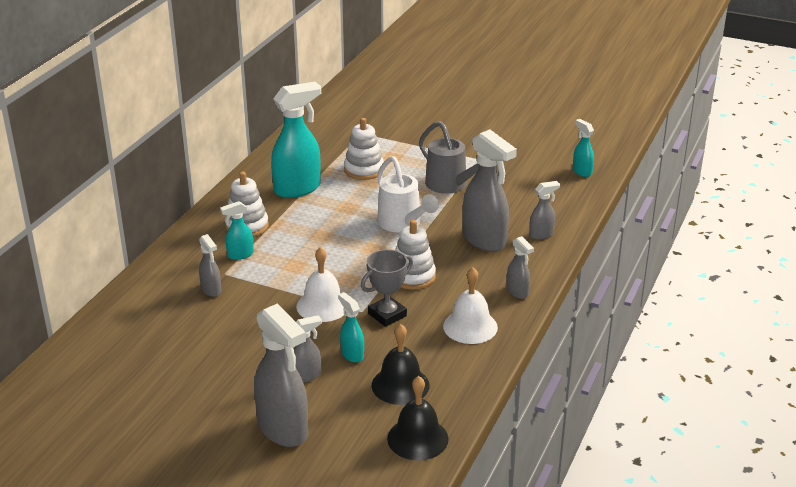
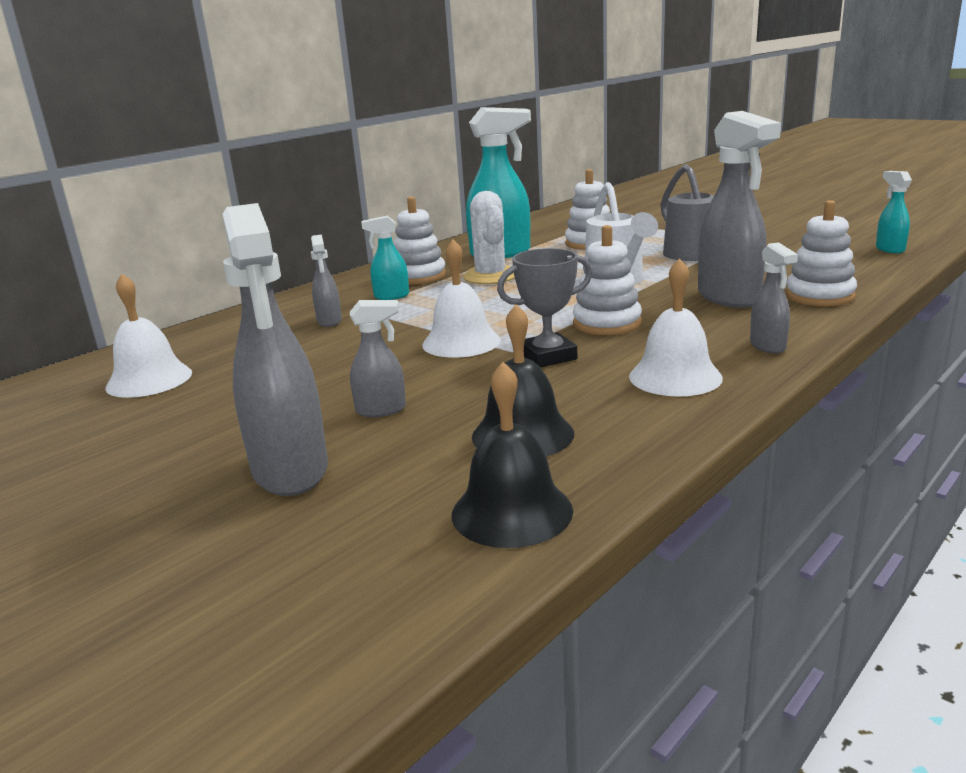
camera: 20 degrees right, 10 degrees down
turquoise spray bottle [338,292,364,363] -> none
grey spray bottle [529,181,560,240] -> white stacking toy [785,200,857,306]
none -> white bell [105,274,192,398]
none -> white cactus [463,191,515,284]

